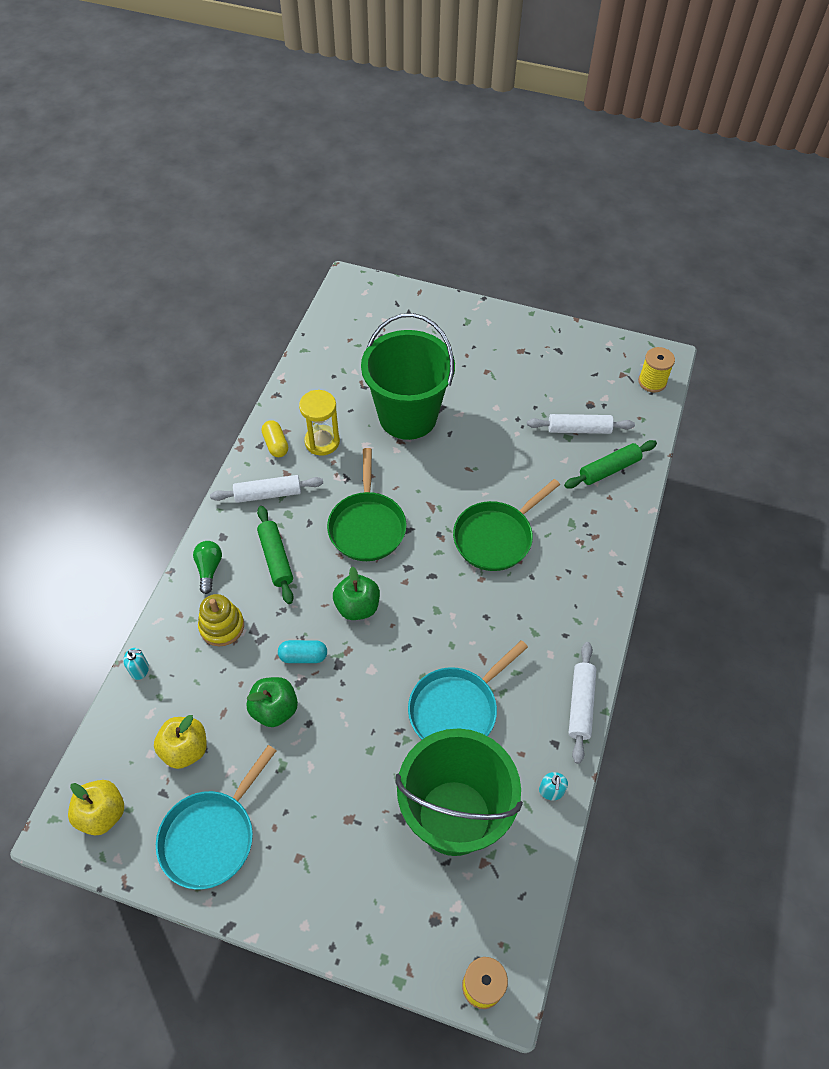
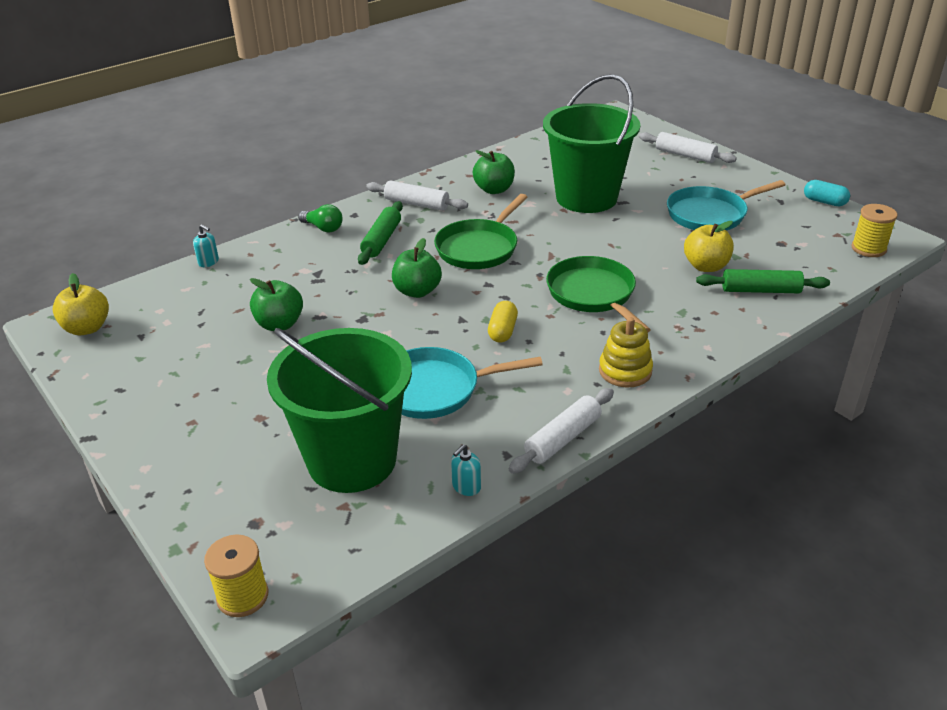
camera: 35 degrees right, 20 degrees down
yellow apple [154,715,207,769] -> yellow apple moved to [684,221,734,272]
turquoise pan [156,745,276,890] -> turquoise pan moved to [667,180,785,230]
green light bulb [193,541,222,594] -> green light bulb turned 90 degrees clockwise [298,204,343,232]
yellow stacking toy [198,594,244,646] -> yellow stacking toy moved to [599,317,653,387]
yellow capsule [262,420,288,457] -> yellow capsule moved to [488,301,518,342]
turquoise capsule [278,640,327,663] -> turquoise capsule moved to [804,180,850,206]
yellow hourglass [299,390,340,456] -> green apple [473,150,515,194]
green pan [453,479,560,571] -> green pan turned 75 degrees clockwise [546,256,651,332]
white rolling pin [527,414,635,434] -> white rolling pin moved to [639,132,737,163]

